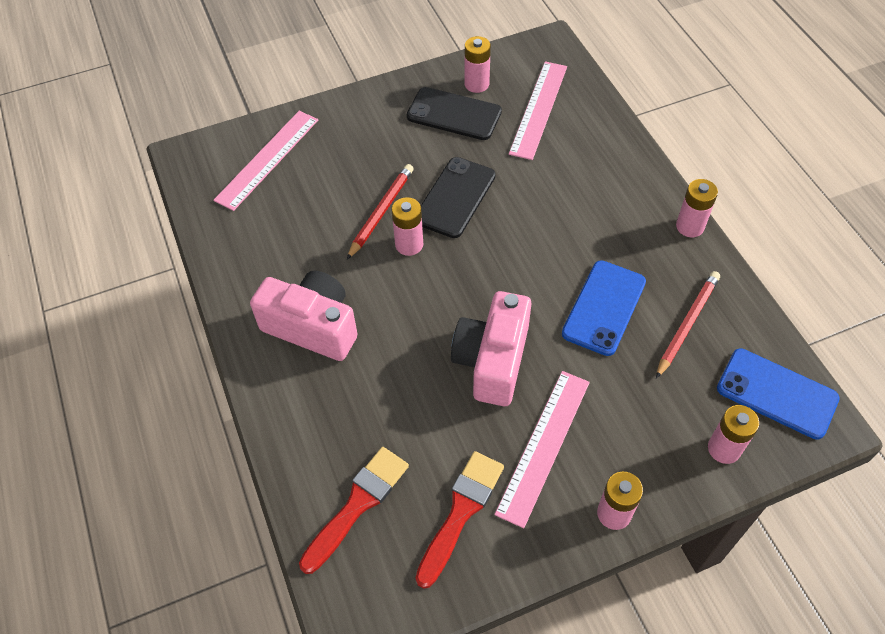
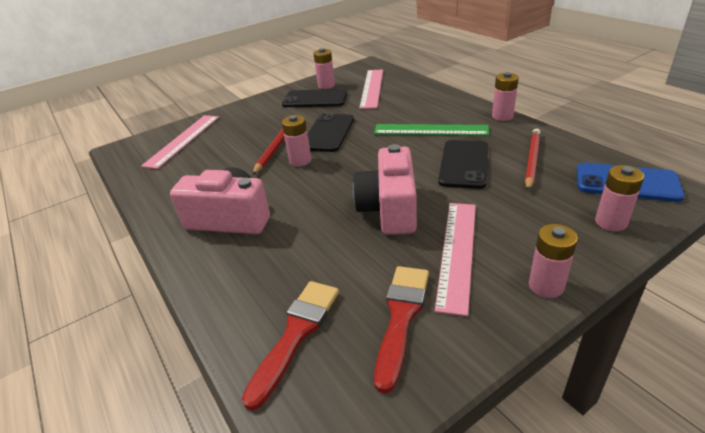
camera: 10 degrees left, 20 degrees down
blue phone [562,260,646,356] -> black phone [438,140,488,189]
none -> green ruler [374,124,489,136]

